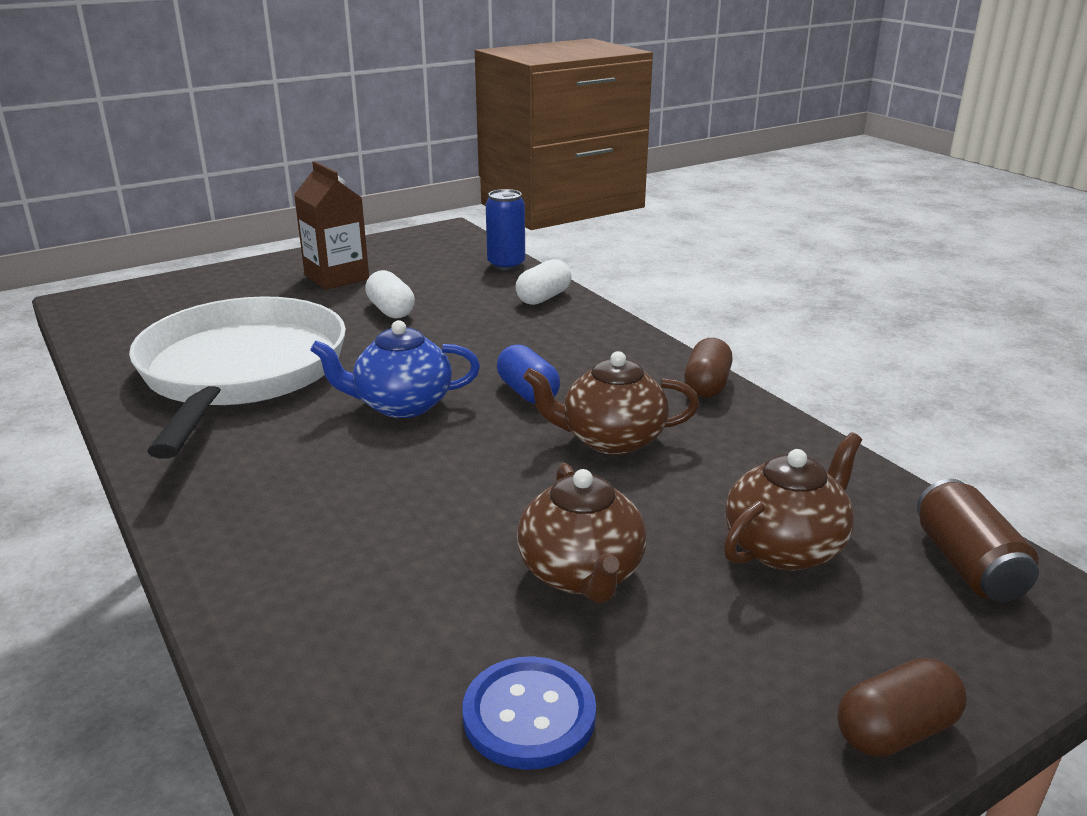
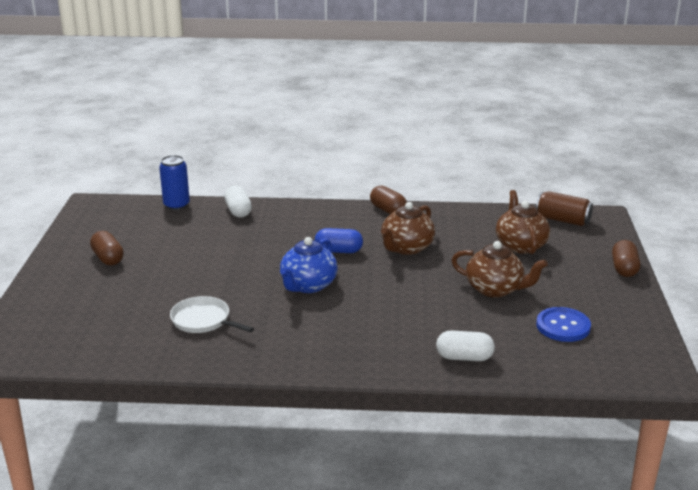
camera: 55 degrees left, 0 degrees up
white pan [129,296,346,459] -> white pan [170,296,254,333], size x0.42
brown carton [294,161,369,290] -> brown capsule [90,231,124,265]
white capsule [365,270,415,318] -> white capsule moved to [436,330,495,361]

